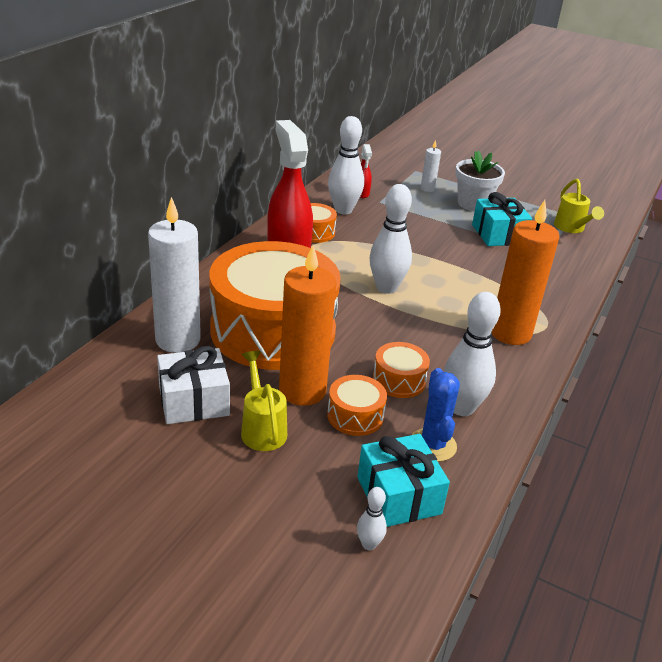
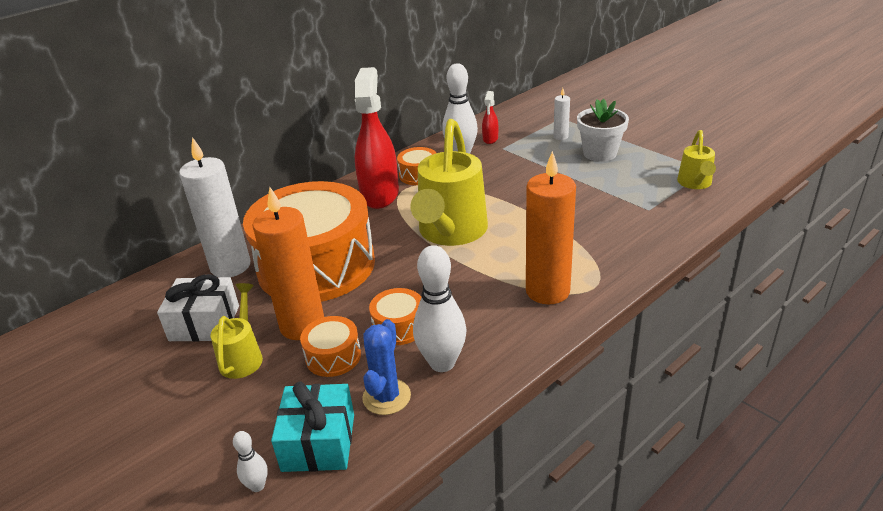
camera: 25 degrees right, 0 degrees up
white bowling pin [370,184,412,294] -> yellow watering can [410,119,488,246]
turquoise gift [472,192,532,246] -> none

